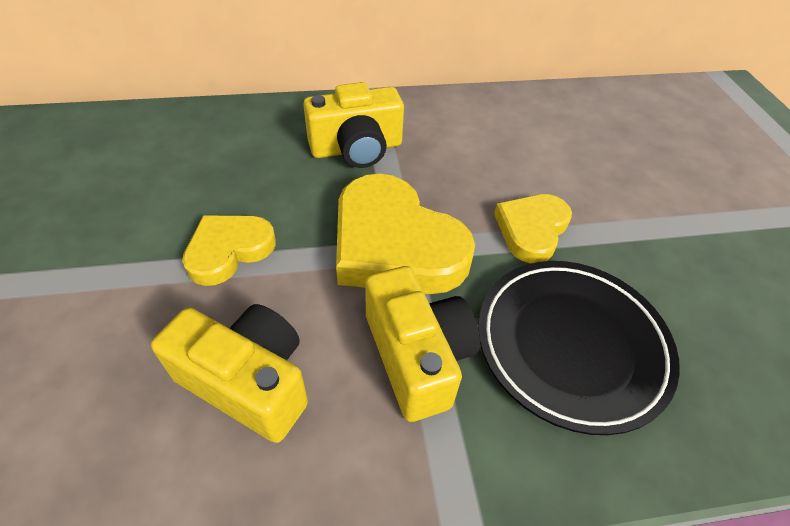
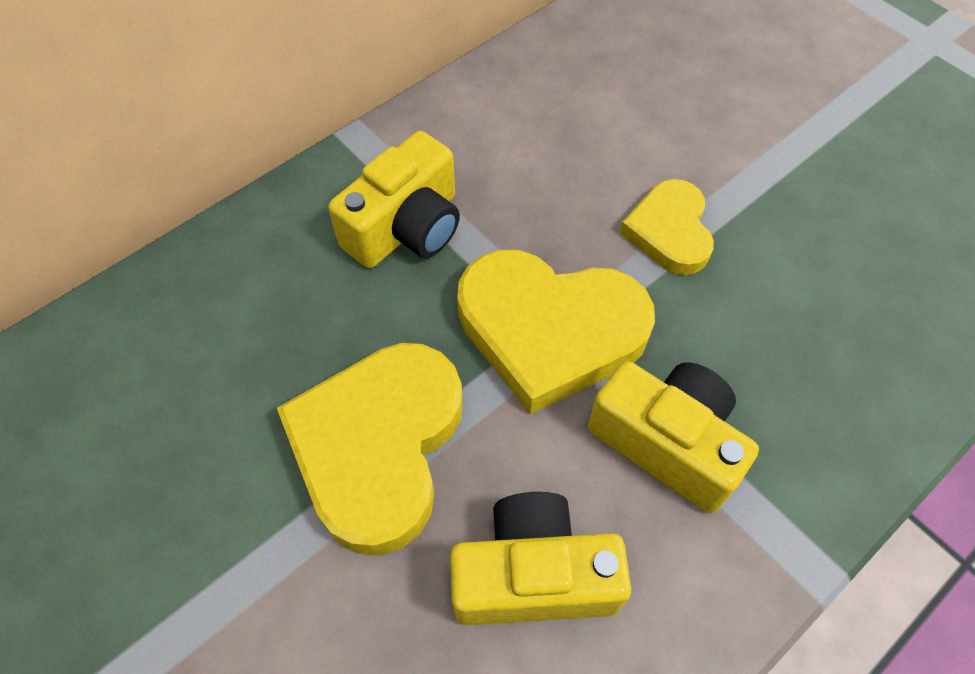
camera: 30 degrees left, 10 degrees up
yellow heart [182,215,276,286] -> yellow heart [277,343,463,556], size x1.72
black plate [478,261,680,435] -> none

